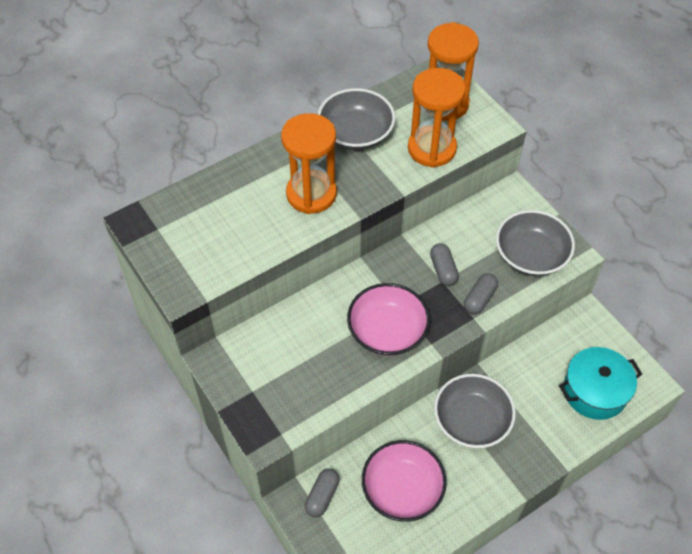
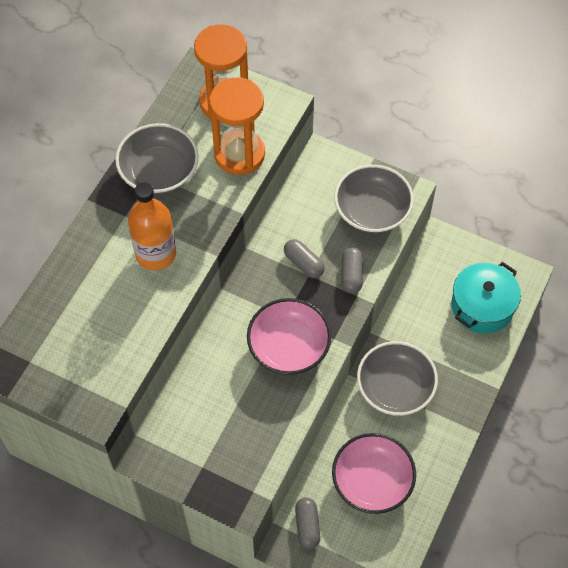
camera: 30 degrees left, 5 degrees up
orange hourglass [281,113,337,214] -> orange bottle [128,182,176,270]

